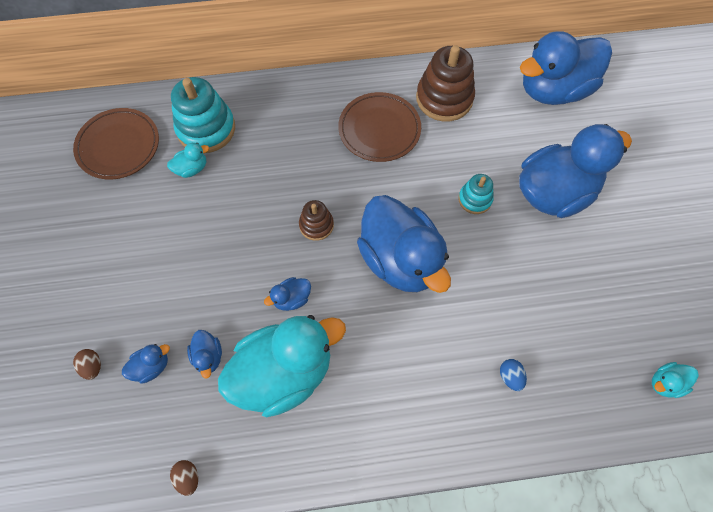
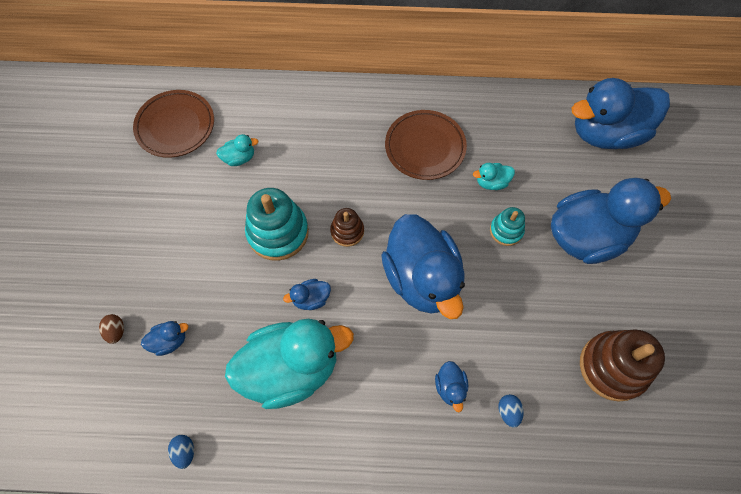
camera: 10 degrees right, 0 degrees up
brown egg [170,460,198,496] -> blue egg [168,435,194,469]
turquoise stacking toy [171,77,235,153] -> turquoise stacking toy moved to [245,188,309,261]
blue duck [187,330,222,378] -> blue duck moved to [435,361,468,412]
brown stacking toy [416,45,475,121] -> brown stacking toy moved to [580,330,665,402]
turquoise duck [652,362,699,398] -> turquoise duck moved to [473,163,515,190]

